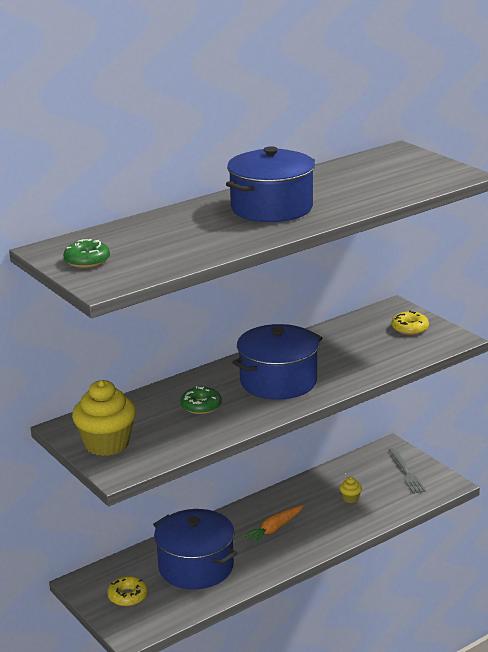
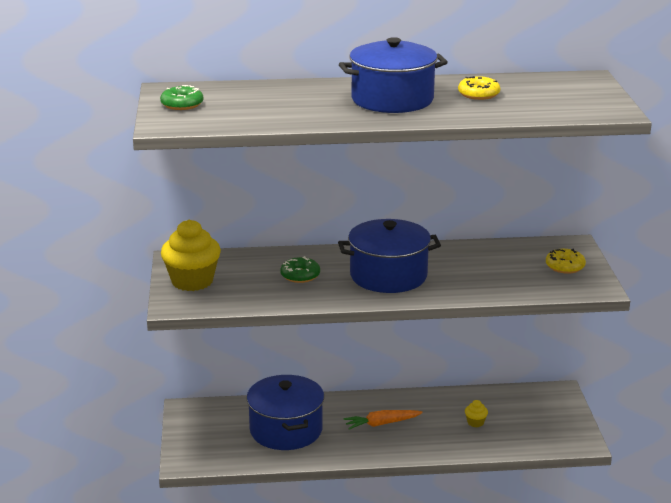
camera: 30 degrees right, 0 degrees up
yellow donut [107,576,148,606] -> yellow donut moved to [458,76,500,100]
grey fork [388,448,426,494] -> none

